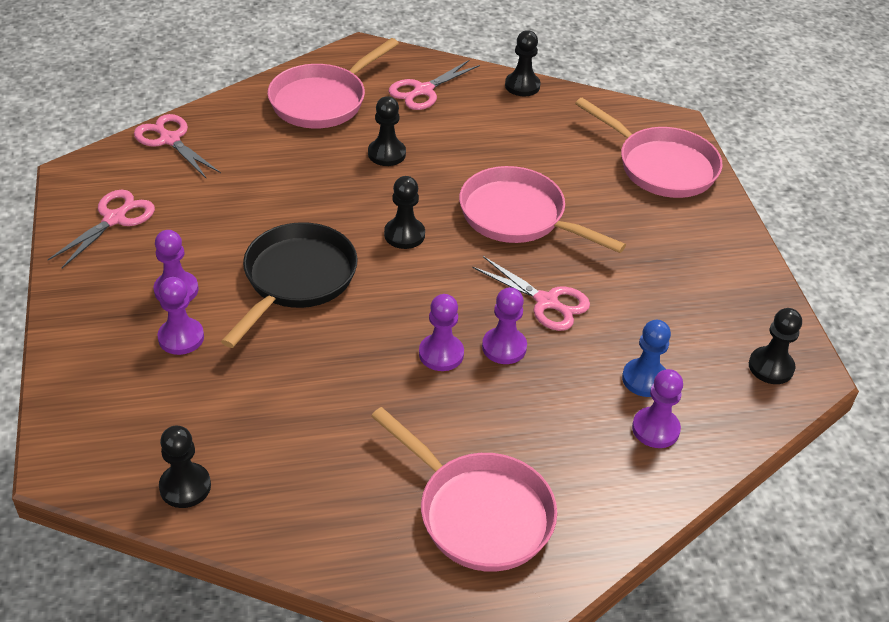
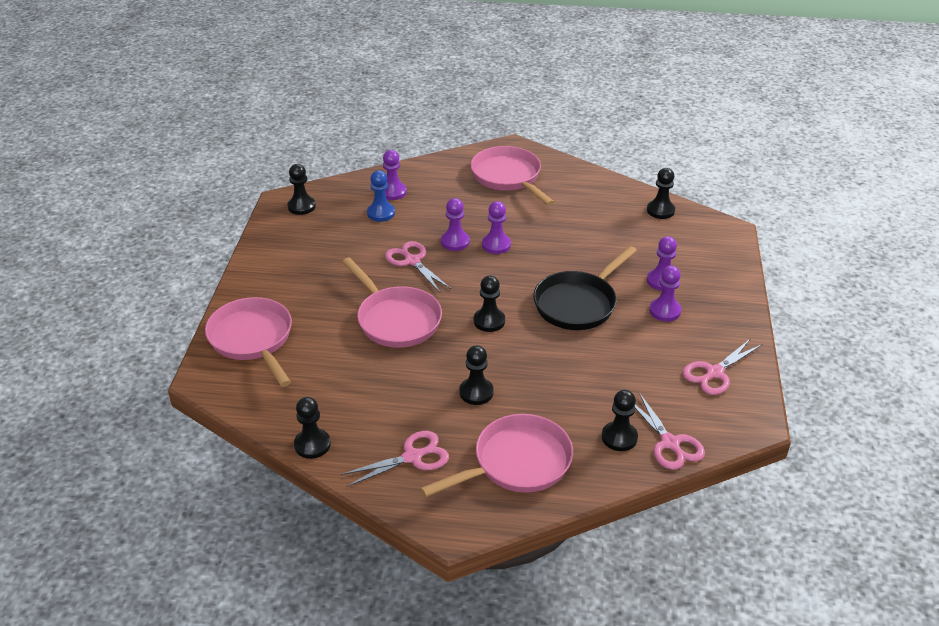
camera: 160 degrees left, 5 degrees down
none -> black pawn [602,390,638,451]

